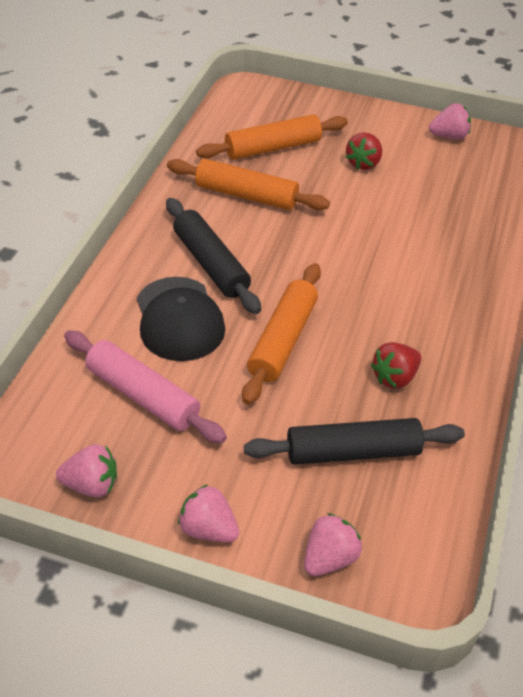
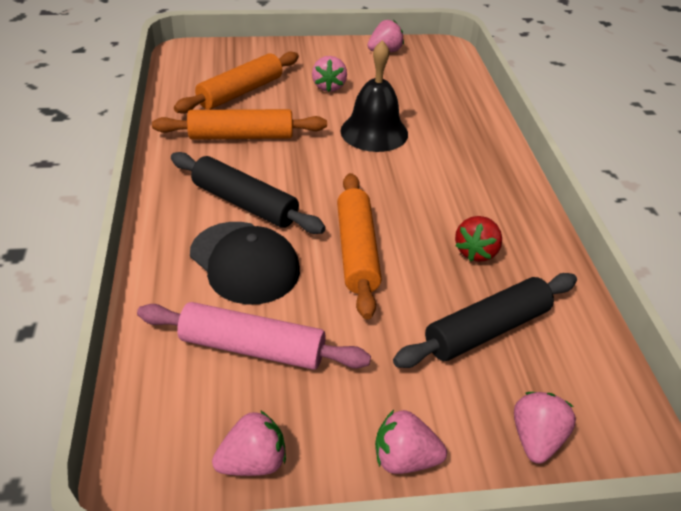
camera: 25 degrees left, 5 degrees down
red strawberry [346,132,382,170] -> pink strawberry [312,56,347,92]
none -> black bell [340,40,408,152]

